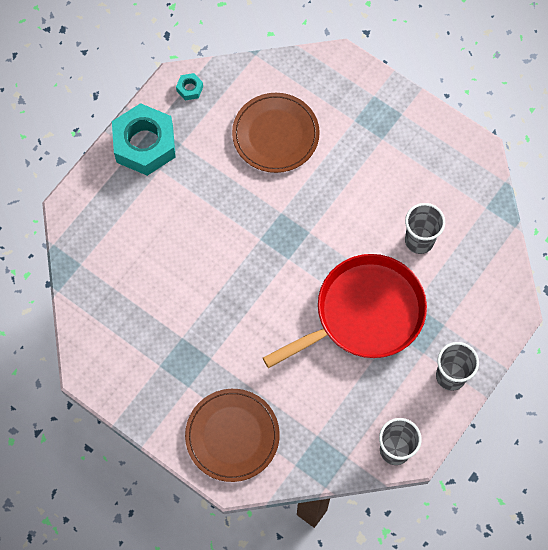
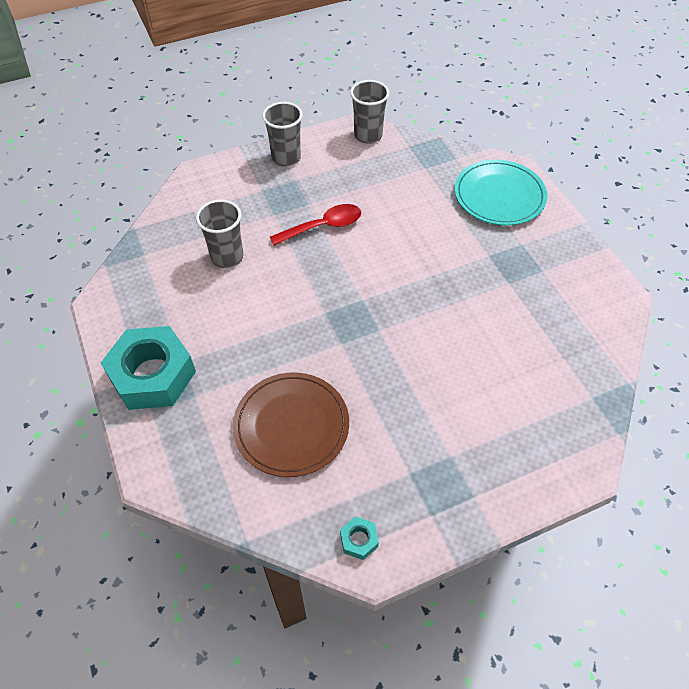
camera: 150 degrees left, 15 degrees down
turquoise nut [112,103,176,176] -> turquoise nut moved to [101,326,196,410]
brown plate [185,389,280,482] -> turquoise plate [455,159,547,226]
red pan [263,254,427,368] -> red spoon [270,204,361,246]

